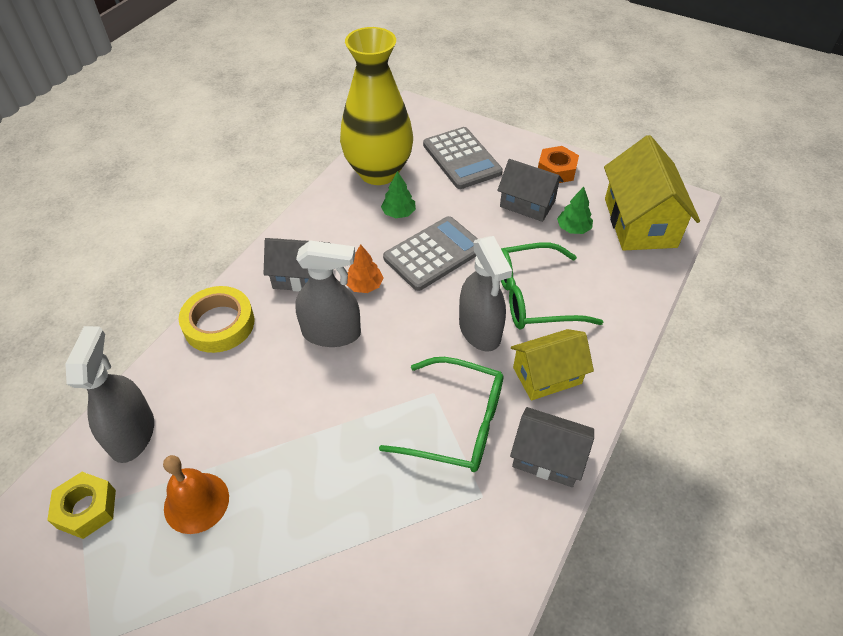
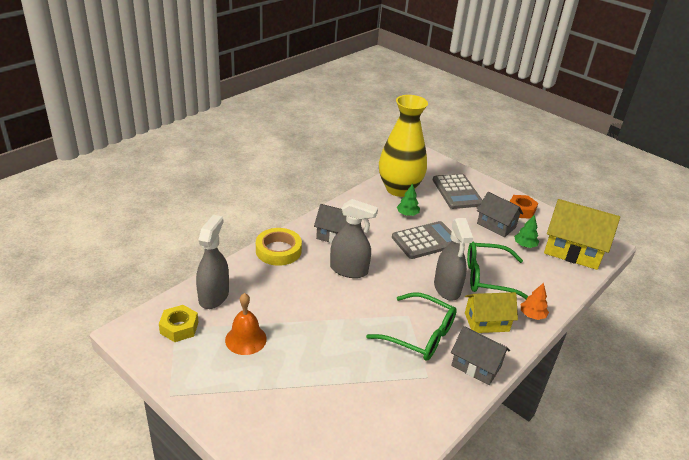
camera: 10 degrees right, 15 degrees down
orange tree [346,244,383,293] -> orange tree moved to [521,283,549,320]
yellow house [604,135,700,251] -> yellow house turned 75 degrees counterclockwise [544,199,620,270]

